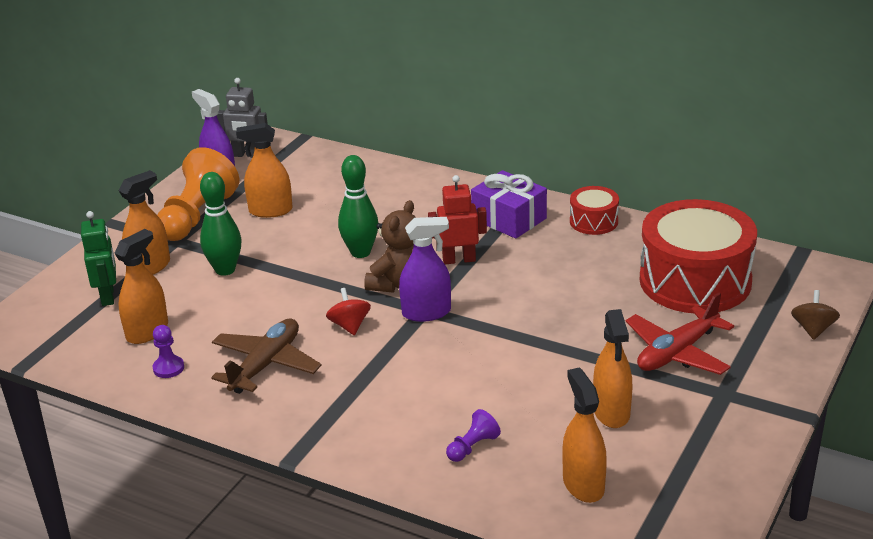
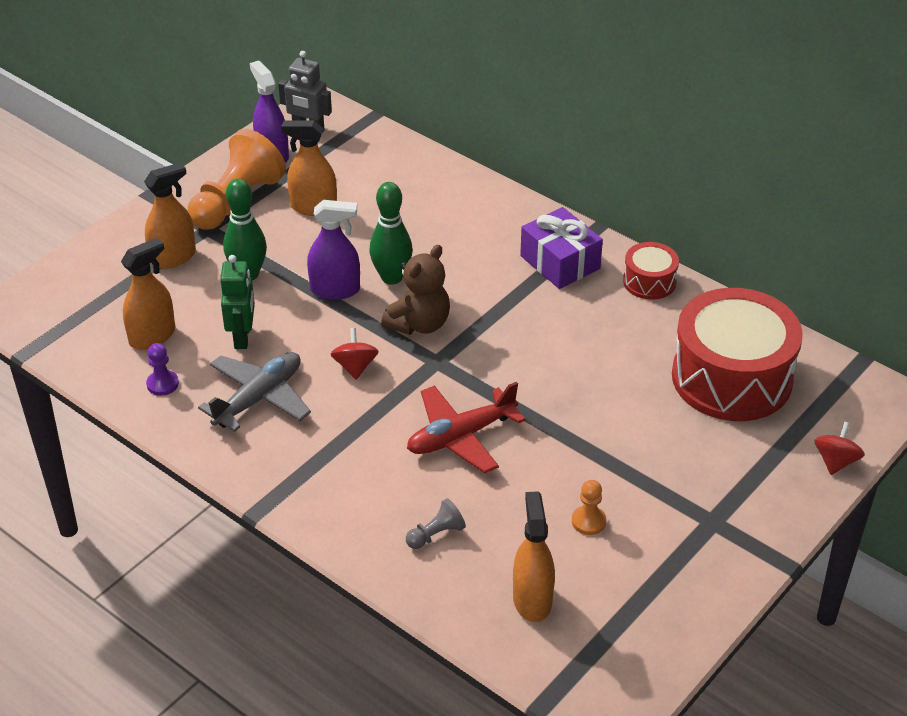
camera: 10 degrees right, 10 degrees up
green robot [81,211,116,306] -> green robot moved to [220,255,255,349]
brown plane [211,319,322,394] -> grey plane [198,352,311,432]
purple spray bottle [399,217,451,322] -> purple spray bottle moved to [307,200,360,300]
red robot [428,175,487,264] -> none
purple pawn [446,409,501,462] -> grey pawn [406,498,466,549]
orange spray bottle [593,309,632,428] -> orange pawn [572,480,606,535]
red plane [626,293,734,375] -> red plane moved to [407,382,526,473]
brown spinning top [791,290,840,340] -> red spinning top [814,422,865,475]

